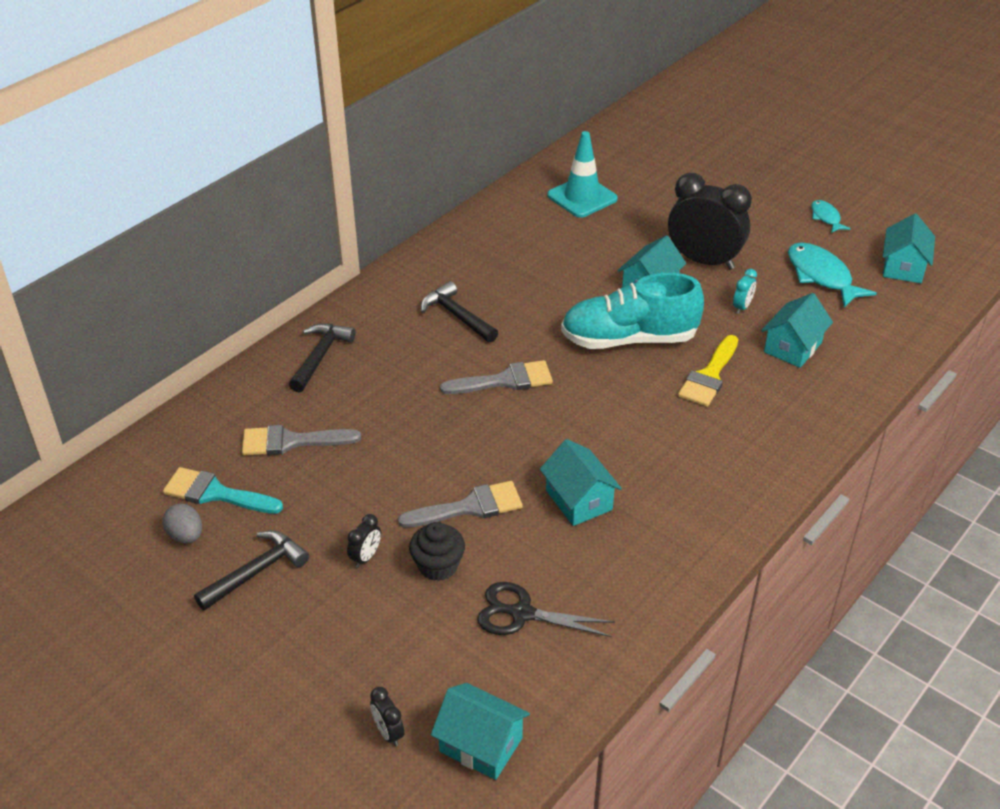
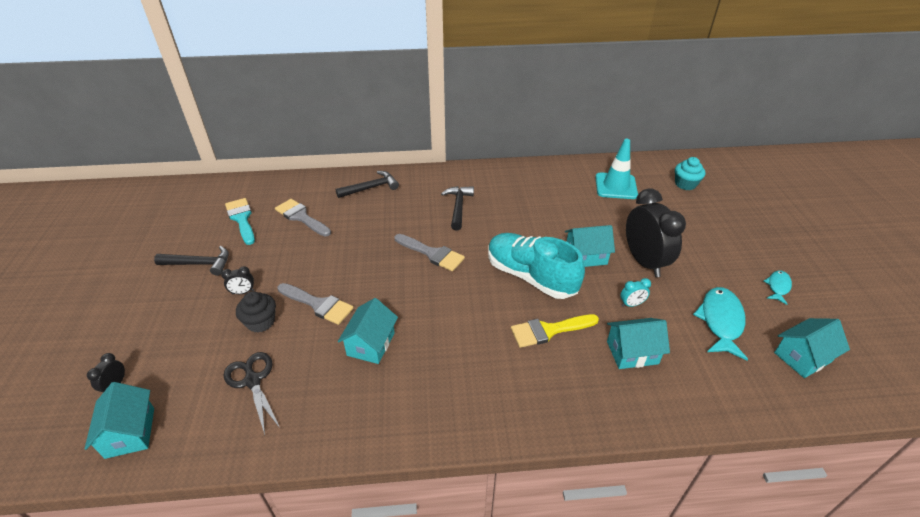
camera: 45 degrees right, 0 degrees up
grey egg [163,504,202,543] -> none
none -> turquoise cupcake [675,157,705,190]

